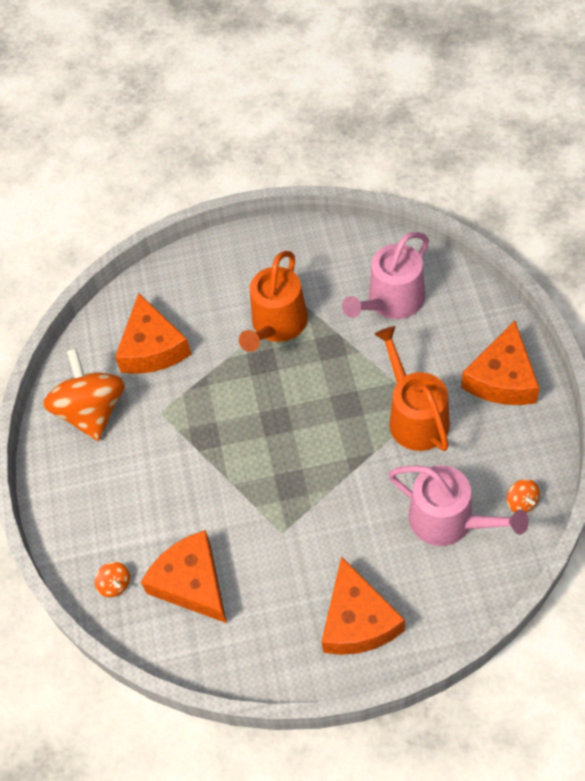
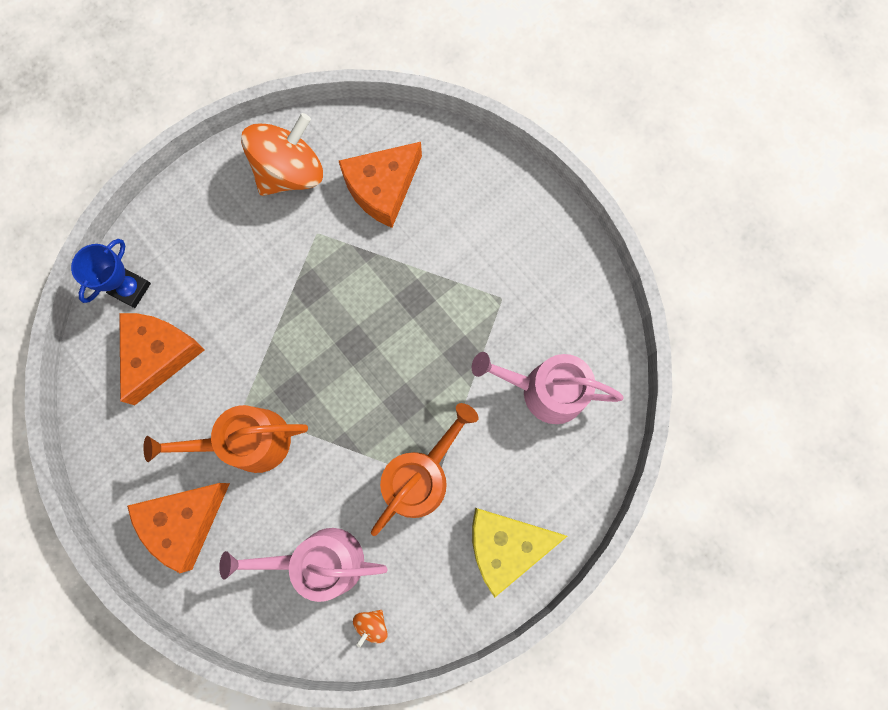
camera: 55 degrees right, 20 degrees up
orange spinning top [94,562,130,597] -> blue trophy [71,239,151,308]
orange watering can [239,251,308,352] -> orange watering can moved to [143,405,308,473]
pink watering can [388,465,529,546] -> pink watering can turned 90 degrees clockwise [219,528,388,602]
orange cheese [461,320,540,405] -> yellow cheese [472,508,567,598]

